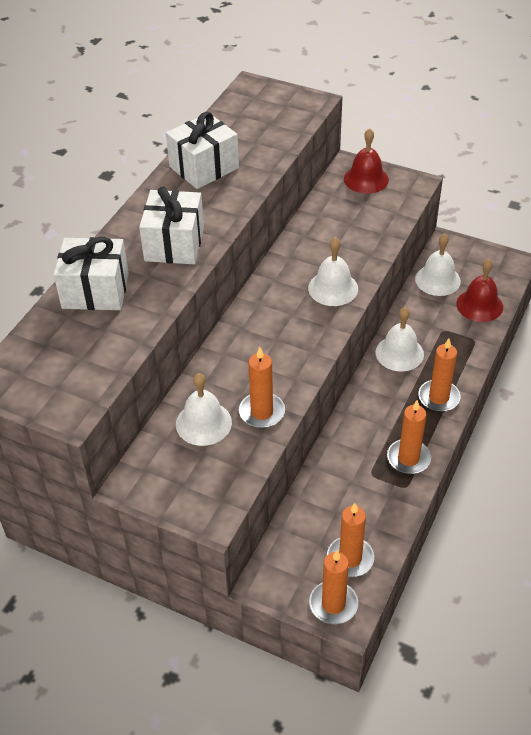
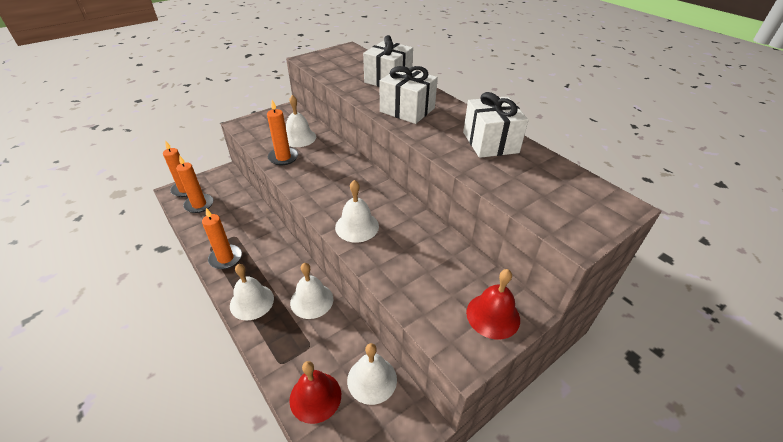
camera: 115 degrees right, 5 degrees down
orange candle [418,338,460,412] -> white bell [230,264,274,320]

